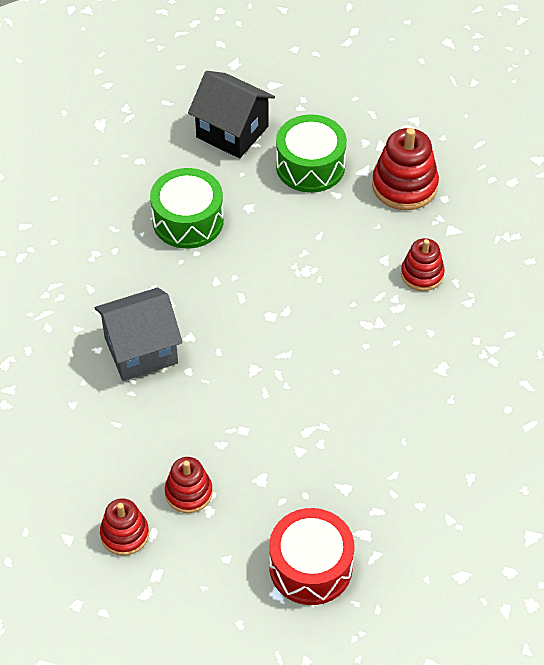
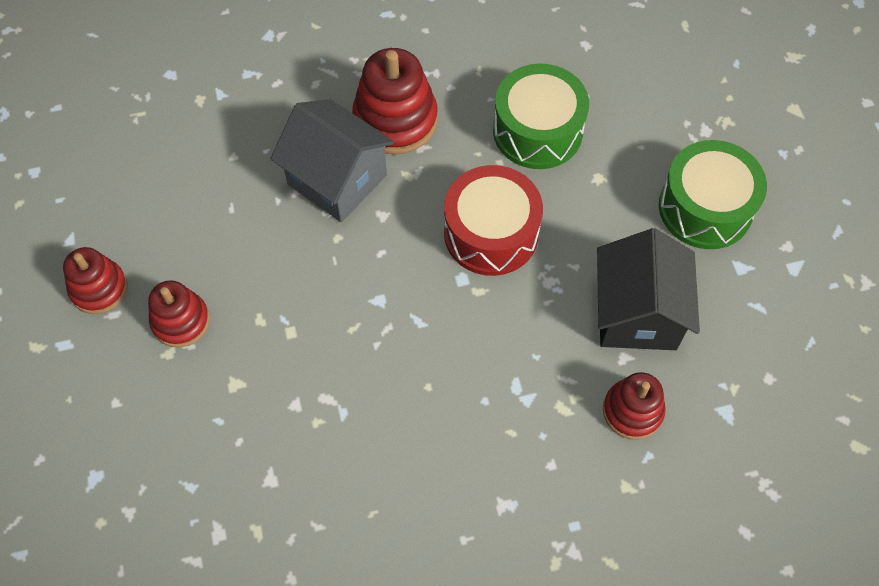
camera: 60 degrees right, 10 degrees up
black house [188,71,275,159] -> black house moved to [597,228,700,350]
red drum [269,508,355,605] -> red drum moved to [444,165,543,276]
red stacking toy [372,128,439,210] -> red stacking toy moved to [352,48,438,155]

